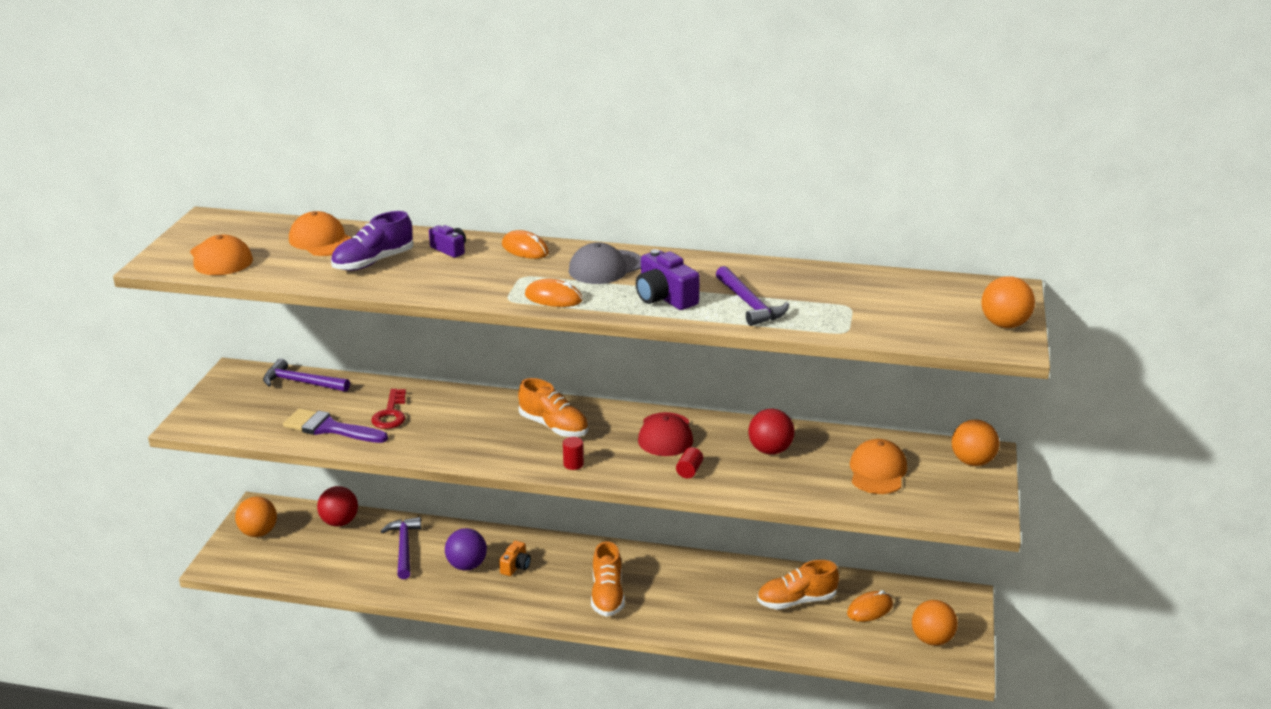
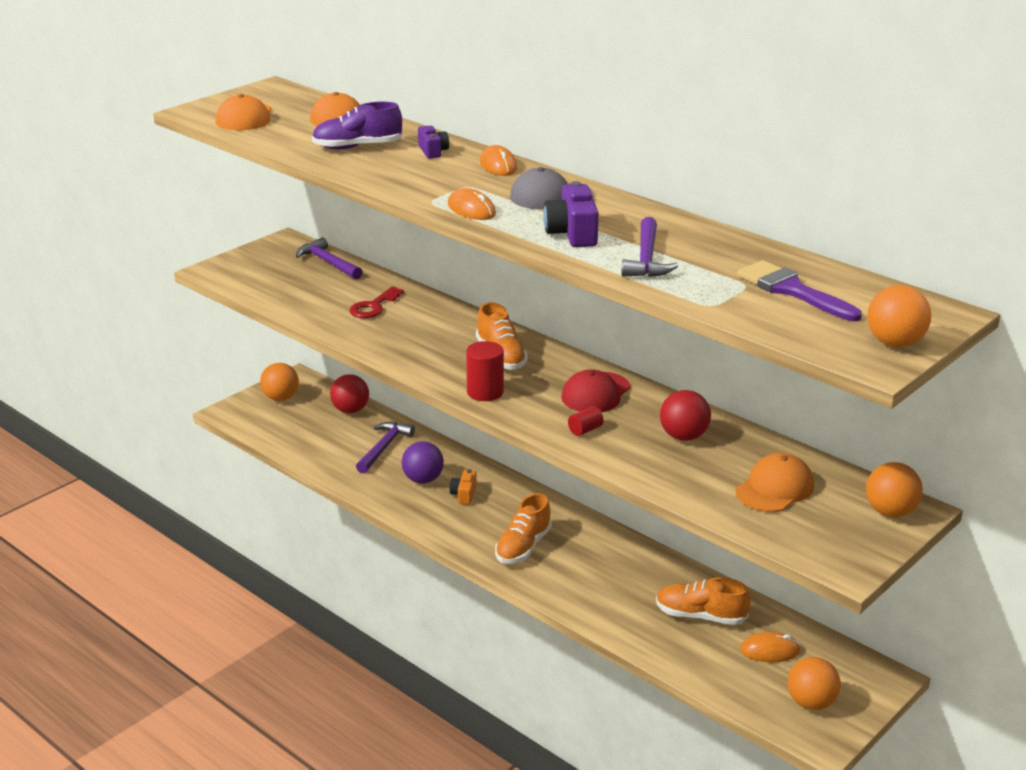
camera: 30 degrees right, 0 degrees up
purple brush [283,408,388,443] -> purple brush moved to [737,260,862,321]
orange camera [499,541,531,576] -> orange camera turned 135 degrees clockwise [450,469,477,504]
red cylinder [563,437,584,470] -> red cylinder [466,341,504,401], size x1.76

